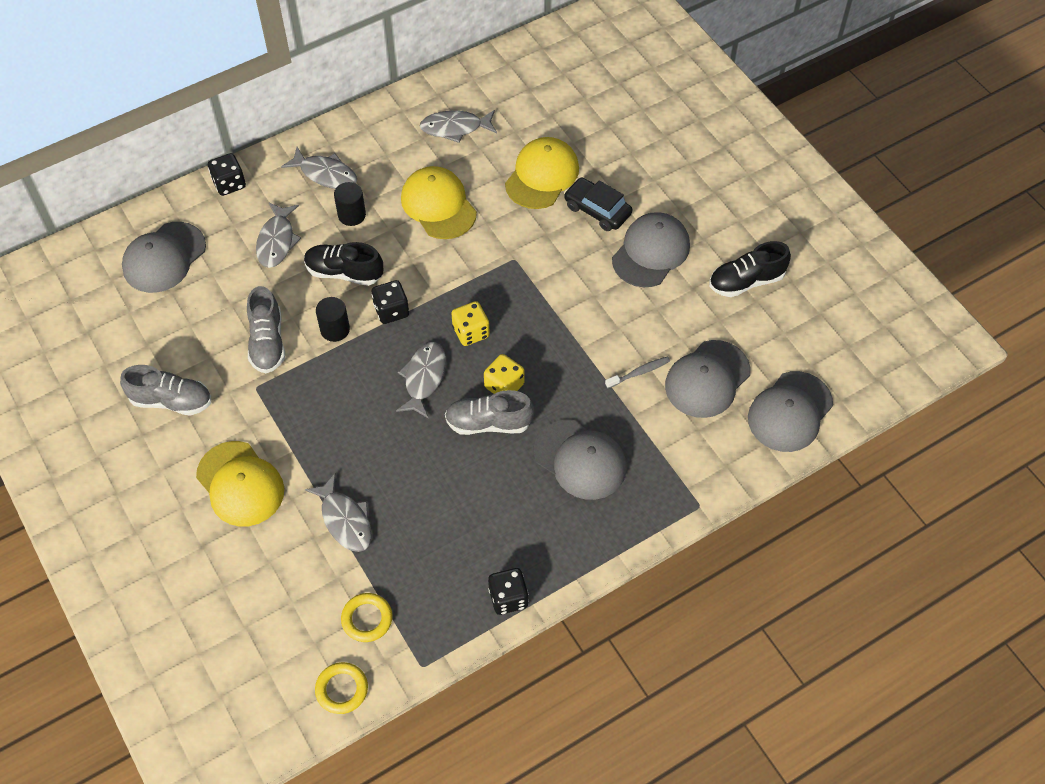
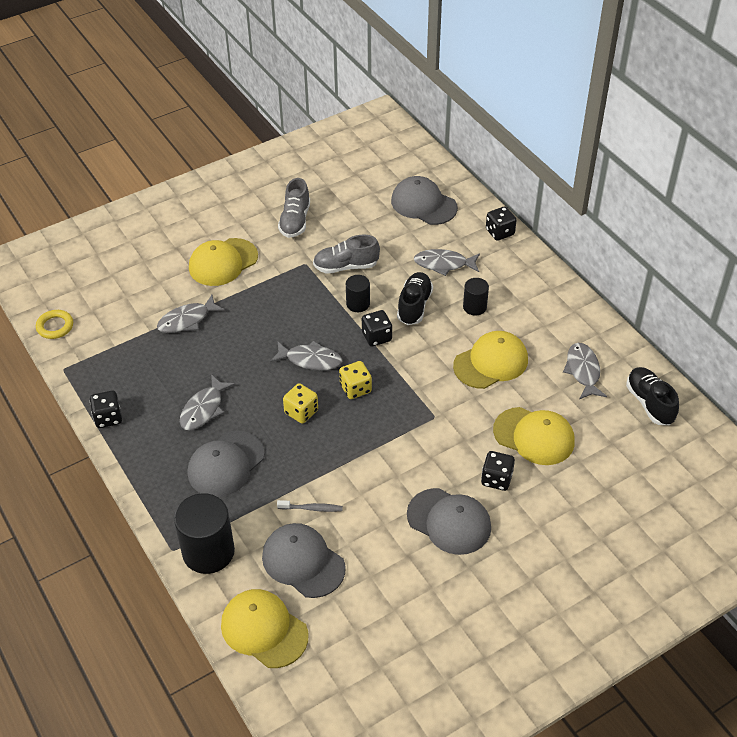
camera: 90 degrees right, 10 degrees down
grey fish [281,147,357,189] -> grey fish moved to [180,374,235,430]
yellow ring [341,593,393,642] -> none
grey shoe [445,390,535,435] -> none
black car [564,177,632,231] -> black dice [481,451,515,491]
grey toothbrush [605,356,670,388] -> grey toothbrush turned 60 degrees counterclockwise [277,500,343,512]
black shoe [709,241,791,297] -> black shoe moved to [626,367,679,425]
grey cap [748,371,833,452] -> yellow cap [221,589,308,668]
none -> black cylinder [174,493,235,574]

